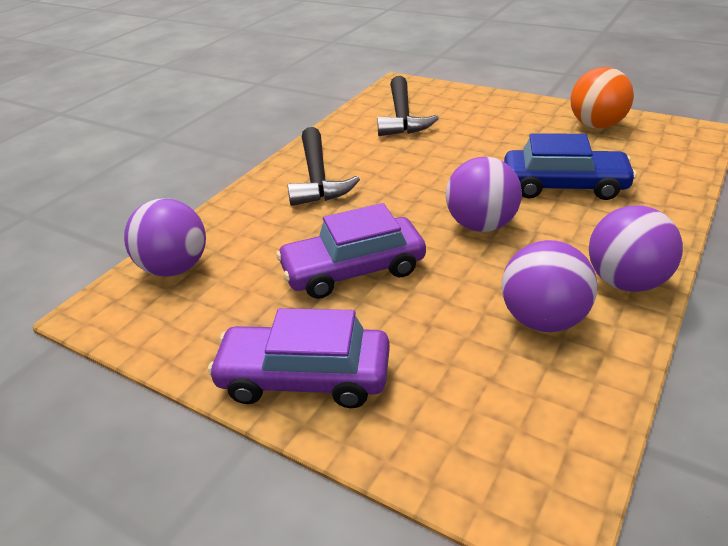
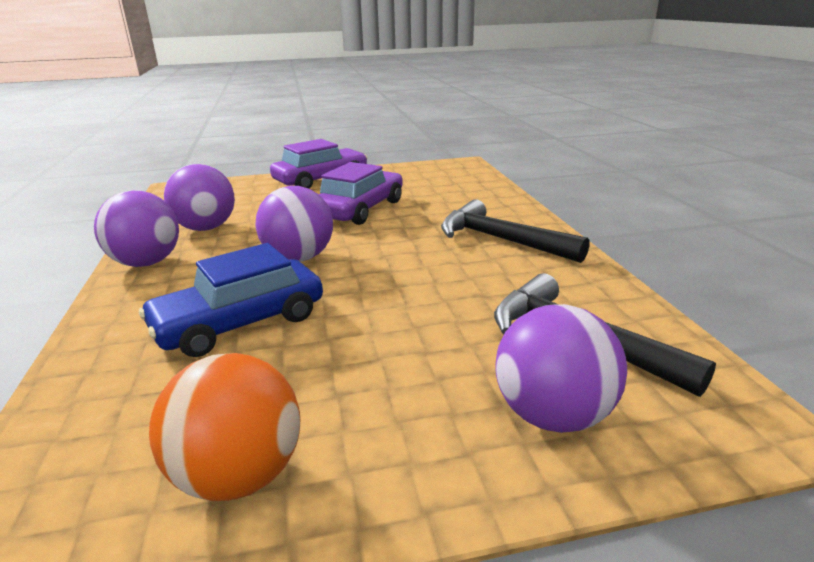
camera: 135 degrees right, 10 degrees down
purple ball [124,199,206,277] -> purple ball moved to [495,304,627,433]

